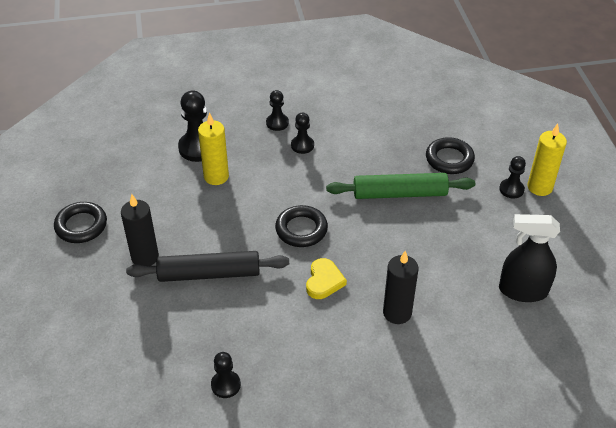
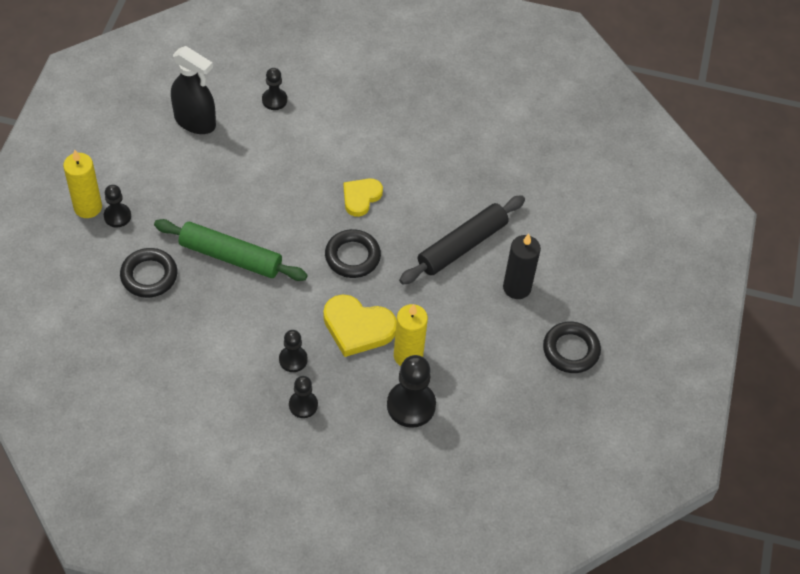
camera: 160 degrees left, 10 degrees up
black rolling pin [126,251,289,282] -> black rolling pin turned 60 degrees counterclockwise [399,195,525,284]
black pawn [211,352,241,398] -> black pawn moved to [262,68,287,110]
black candle [383,251,418,324] -> none
none -> yellow heart [323,295,397,357]

